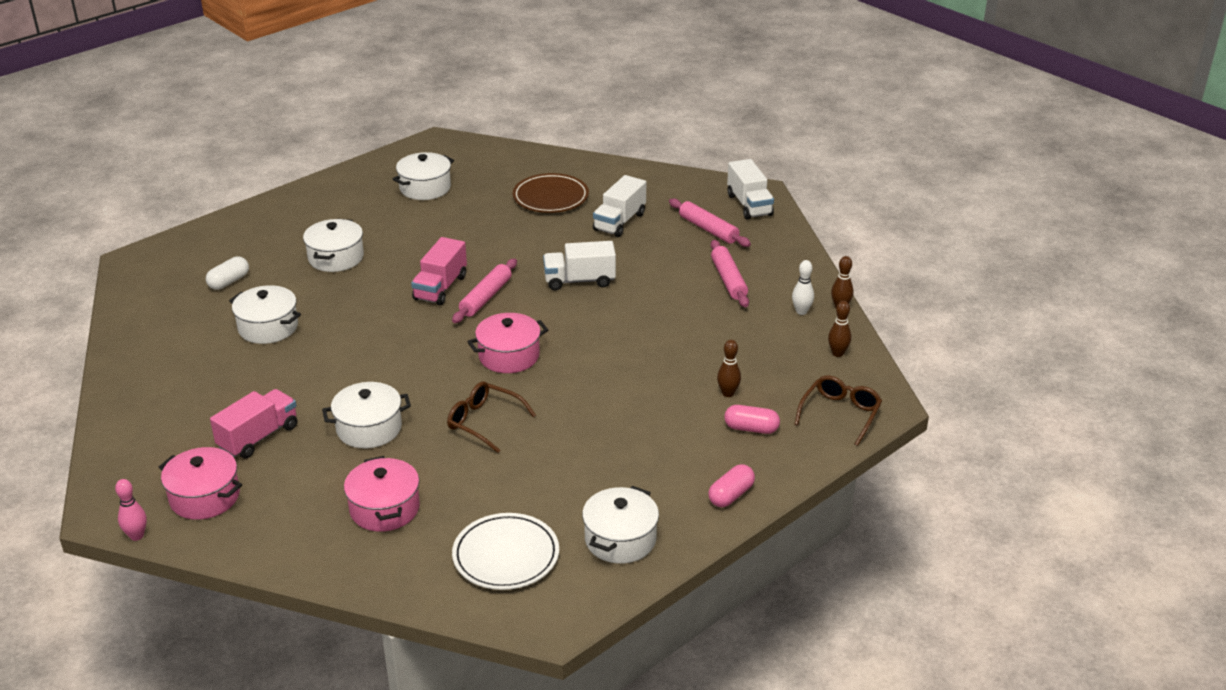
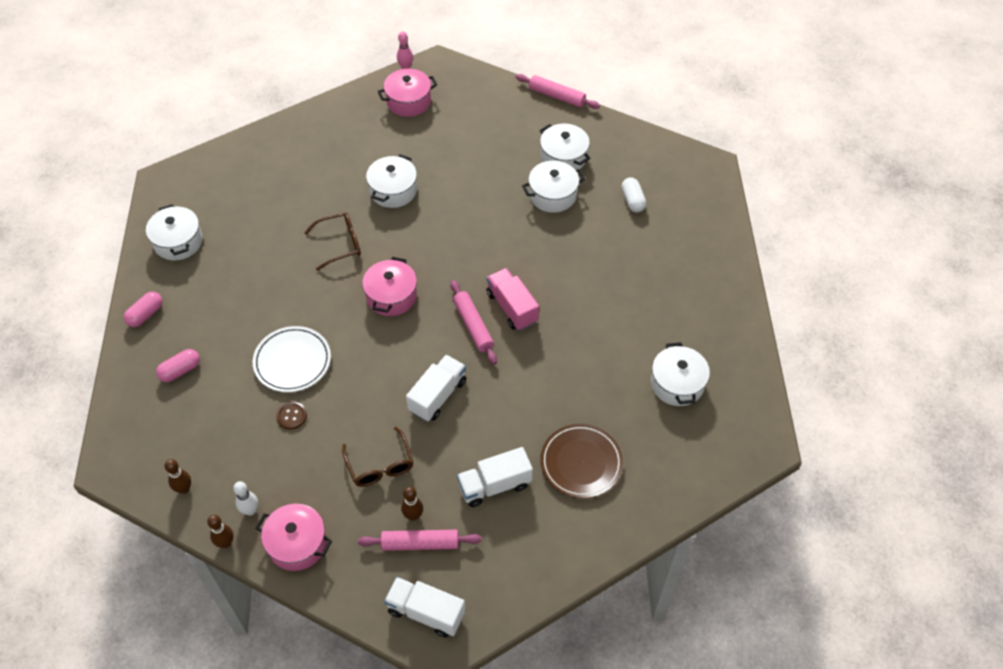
camera: 130 degrees right, 20 degrees up
pink truck [210,389,297,458] -> none
white pot [303,219,364,272] -> white pot moved to [539,124,590,170]
pink pot [344,456,420,532] -> pink pot moved to [256,504,332,571]
white plate [452,513,559,590] -> white plate moved to [253,326,331,392]
white truck [593,175,646,237] -> white truck turned 90 degrees counterclockwise [457,447,533,507]
pink capsule [708,464,755,507] -> pink capsule turned 45 degrees clockwise [124,292,162,327]
pink rolling pin [711,240,749,307] -> pink rolling pin moved to [515,74,600,109]
brown bowling pin [717,340,741,397] -> brown bowling pin moved to [401,487,423,521]
brown glasses [794,375,882,446] -> brown glasses moved to [342,427,413,487]
none -> brown button [276,401,307,430]

